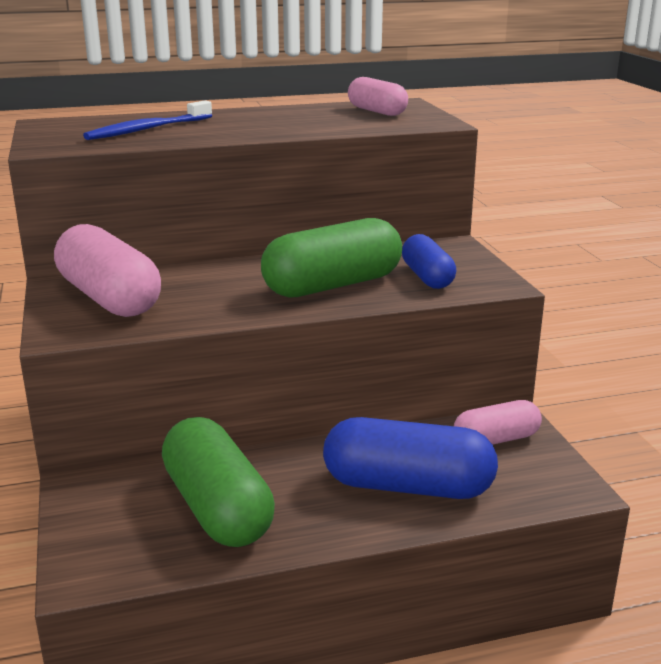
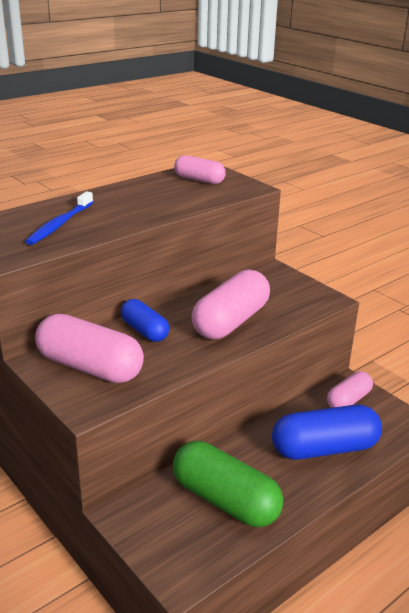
camera: 25 degrees left, 5 degrees up
green capsule [261,218,402,298] -> pink capsule [191,270,270,339]
blue capsule [402,234,456,289] -> blue capsule moved to [121,299,170,342]

